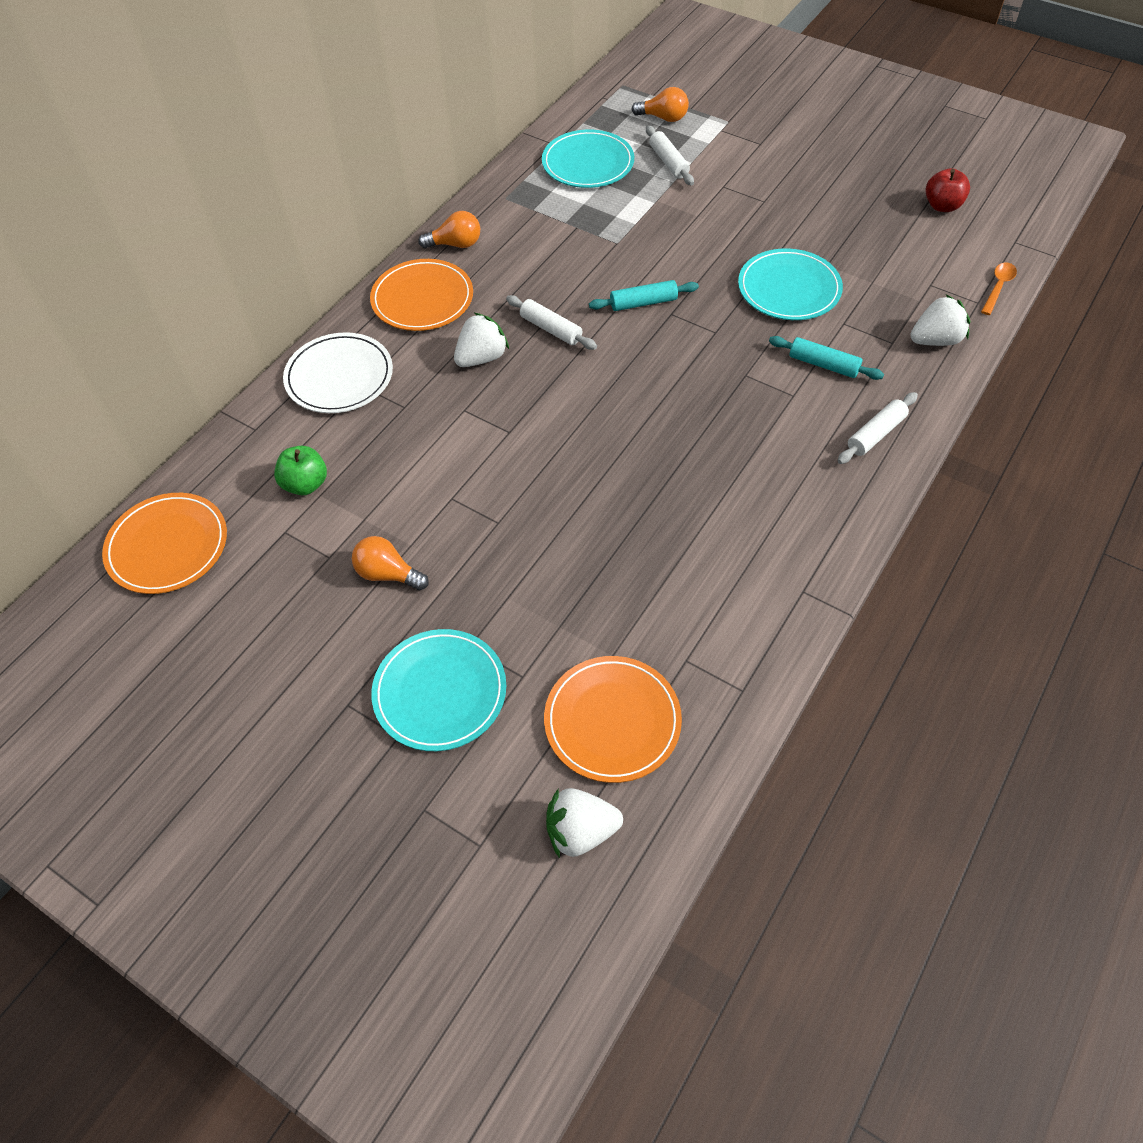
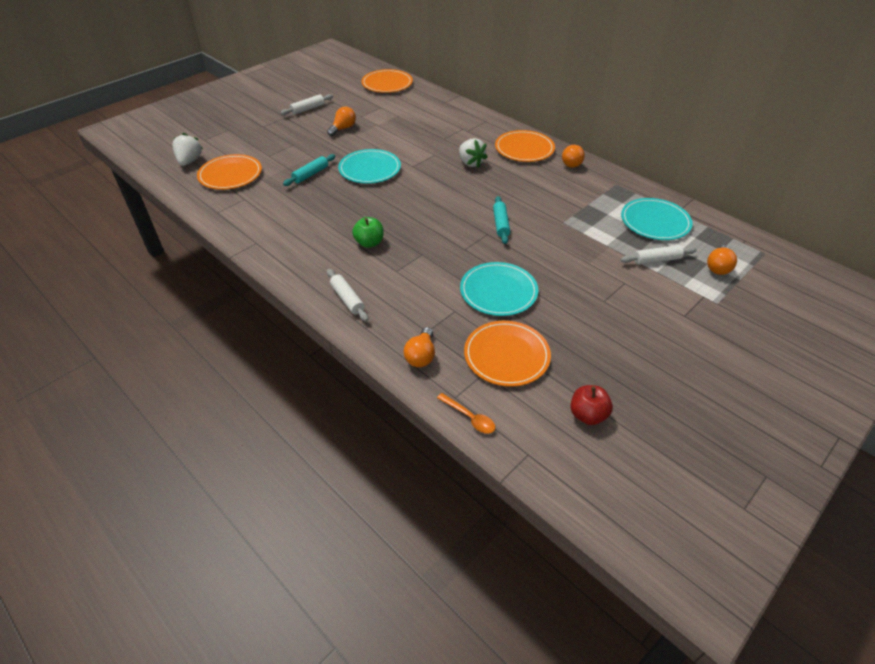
camera: 100 degrees right, 10 degrees down
green apple [274,446,327,495] -> green apple moved to [352,217,383,248]
white plate [283,332,393,413] -> none
turquoise plate [371,629,506,751] -> turquoise plate moved to [338,149,401,184]
white rolling pin [506,295,597,350] -> white rolling pin moved to [280,94,333,115]
turquoise rolling pin [769,336,884,380] -> turquoise rolling pin moved to [283,154,336,186]
white strawberry [910,295,970,346] -> orange light bulb [404,327,435,367]
none -> orange plate [464,321,551,387]

